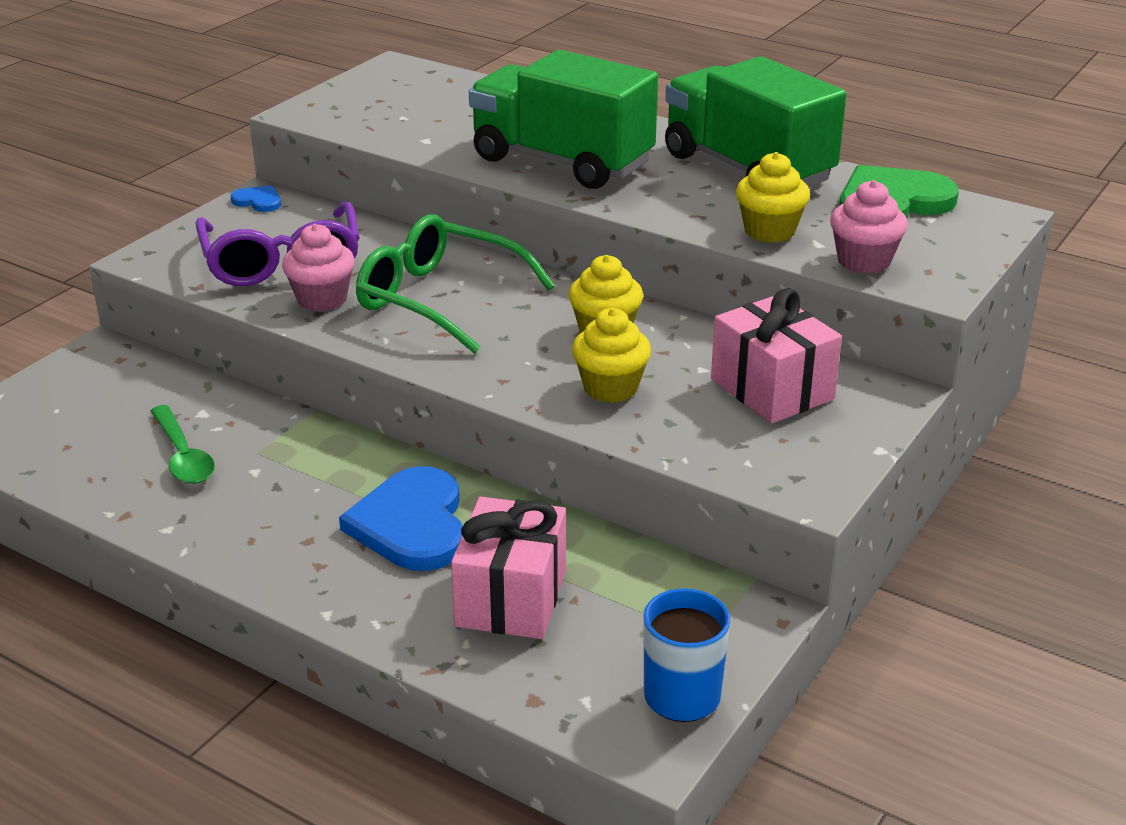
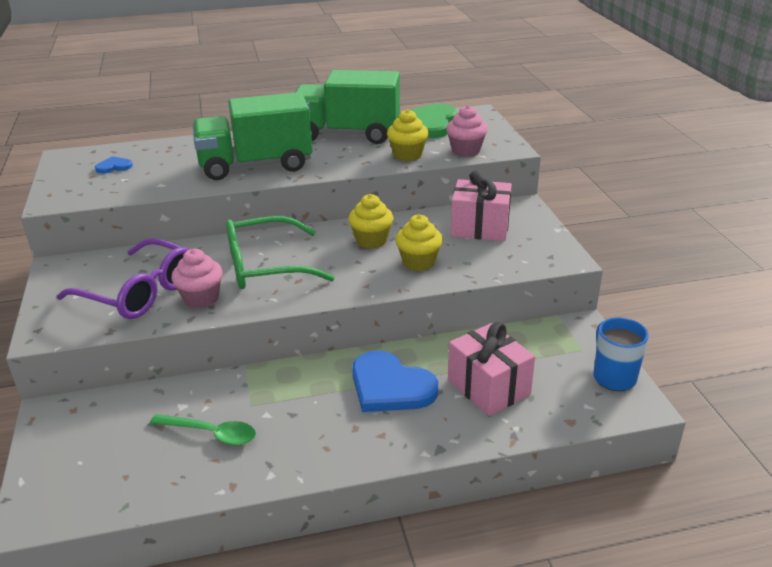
camera: 45 degrees left, 0 degrees up
blue heart [231,185,281,212] -> blue heart moved to [95,156,133,174]

